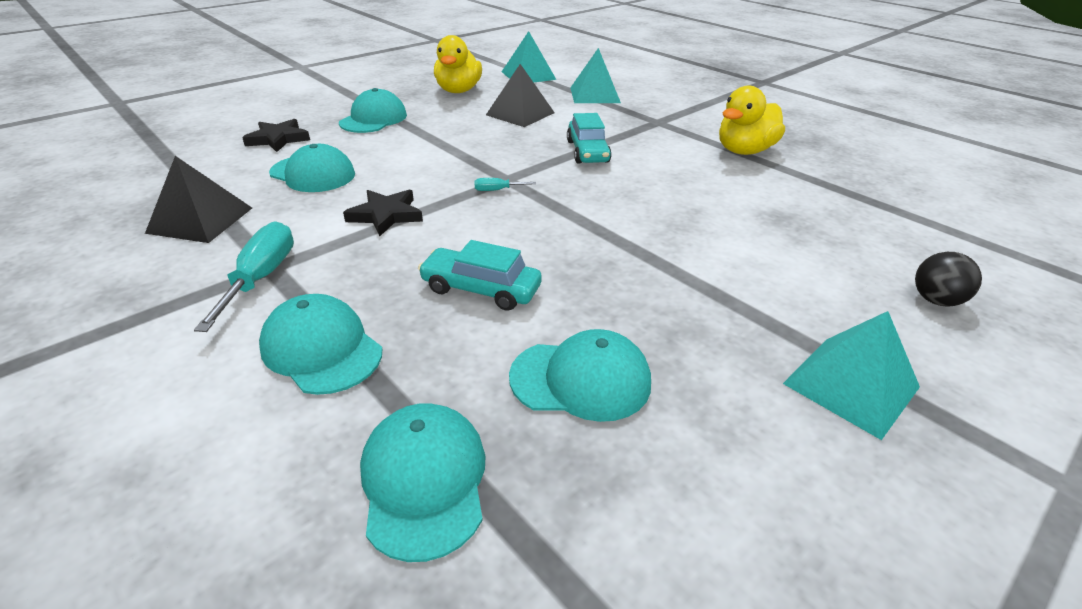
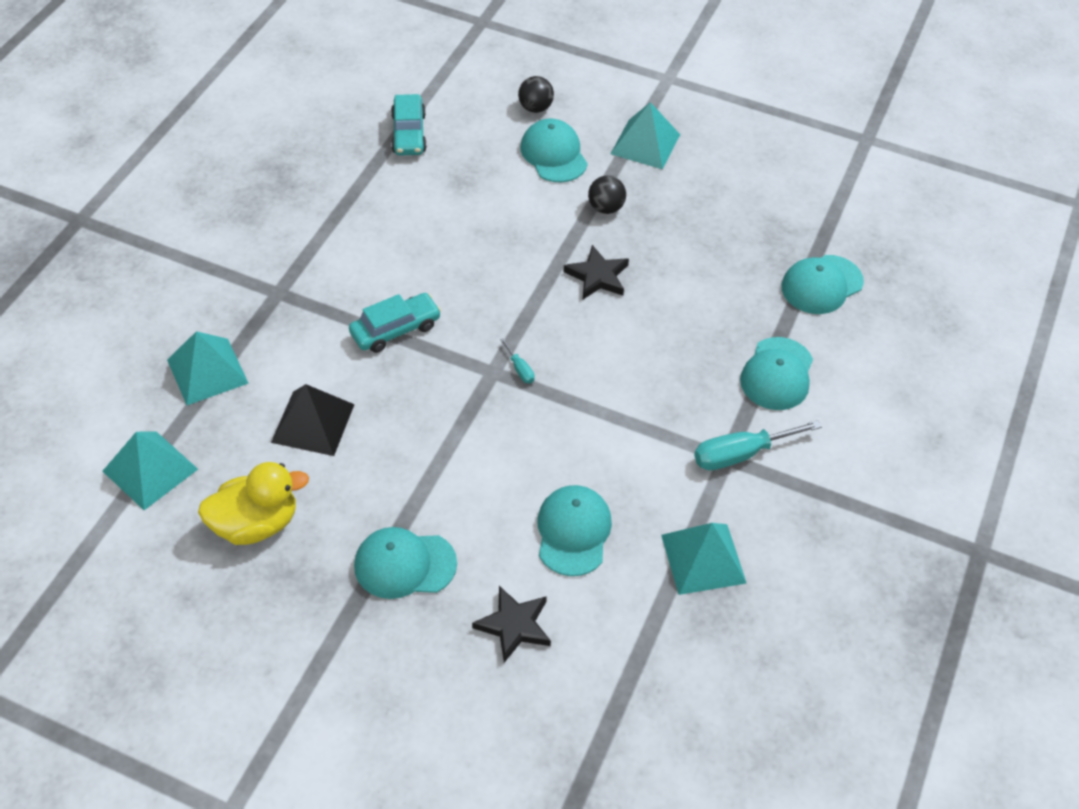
camera: 115 degrees left, 15 degrees up
black pyramid [145,156,252,243] -> turquoise pyramid [661,523,747,595]
black star [343,189,423,236] -> black star moved to [563,245,629,299]
turquoise car [418,240,542,311] -> turquoise car moved to [391,94,427,156]
turquoise cap [509,329,651,422] -> turquoise cap moved to [520,119,588,182]
yellow duck [719,85,785,155] -> none
none -> black ball [588,176,626,214]

